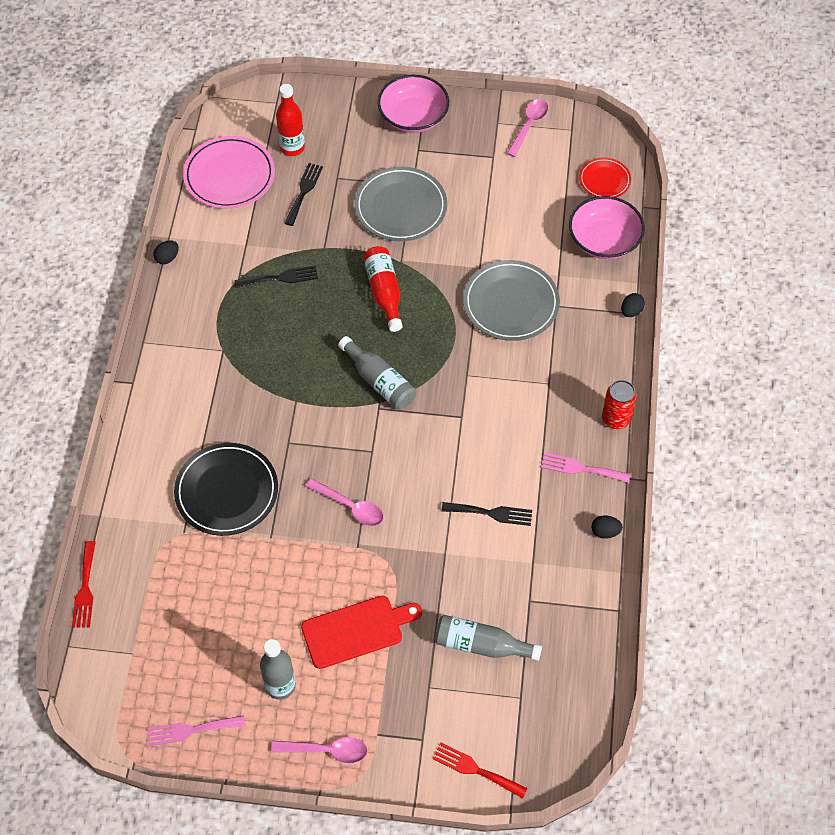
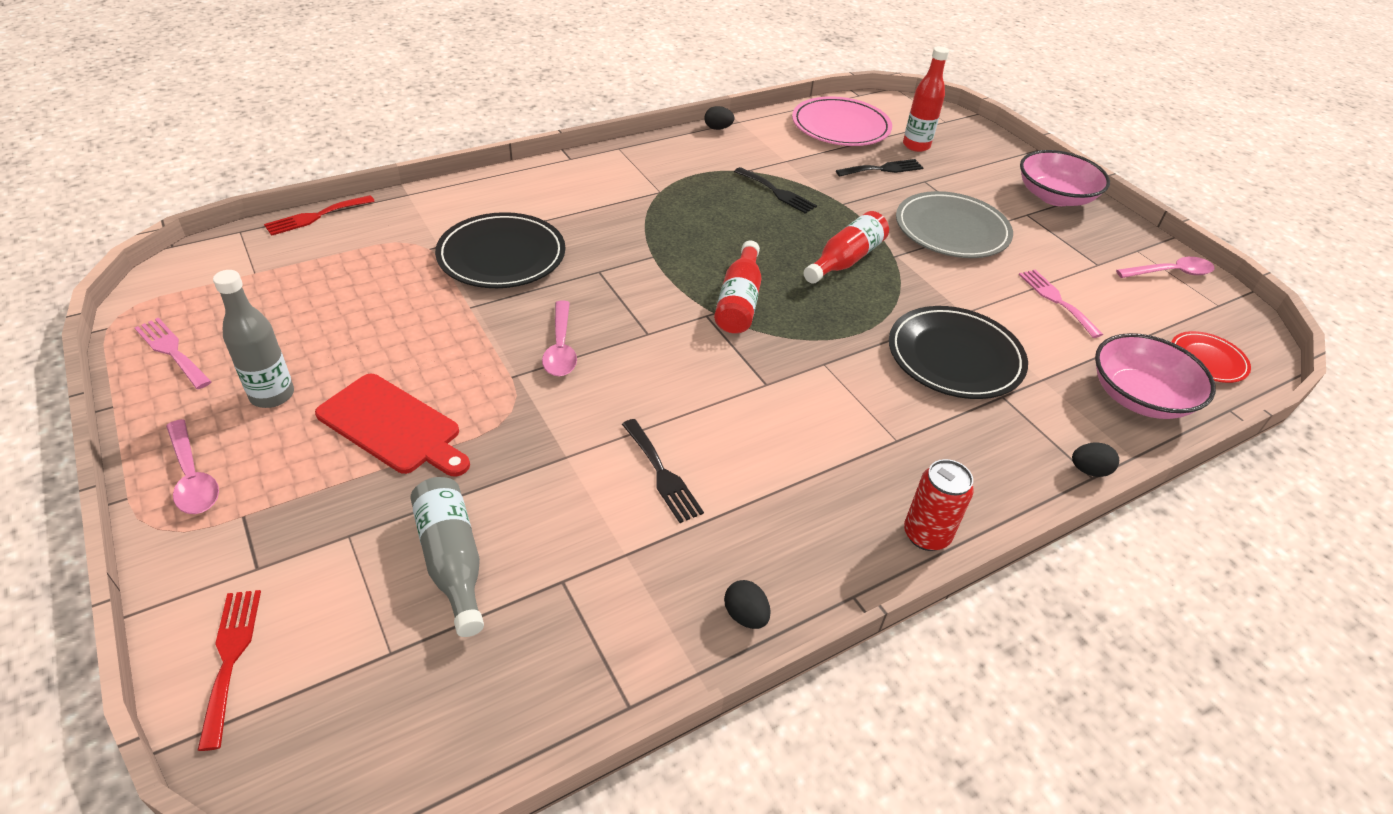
camera: 50 degrees right, 15 degrees down
grey bottle [338,336,416,410] -> red bottle [714,240,762,334]
grey plate [463,260,560,341] -> black plate [889,306,1028,399]
pink fork [541,453,631,483] -> pink fork moved to [1019,270,1103,338]

